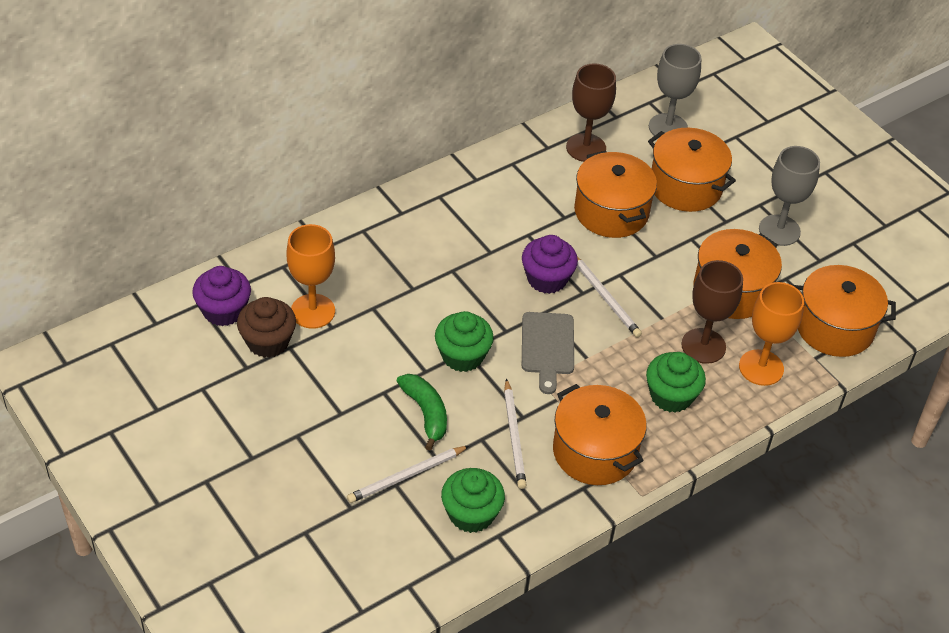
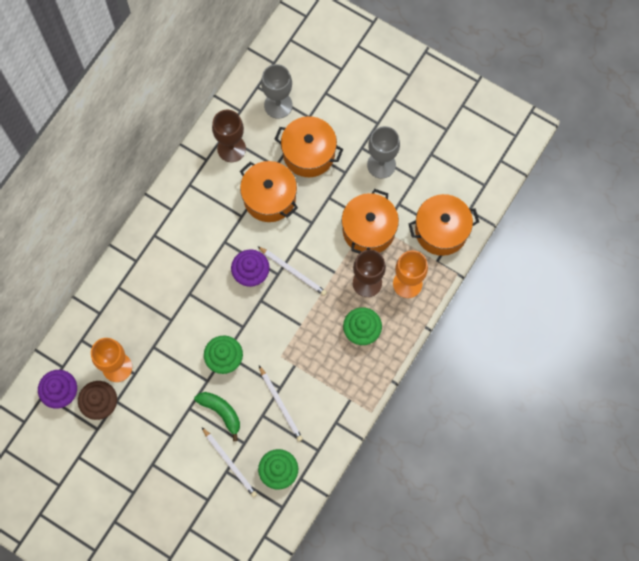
camera: 20 degrees left, 25 degrees up
white pencil [347,446,469,503] -> white pencil turned 75 degrees counterclockwise [202,427,257,497]
grey cutting board [522,312,574,394] -> none
orange pot [553,384,647,485] -> none

